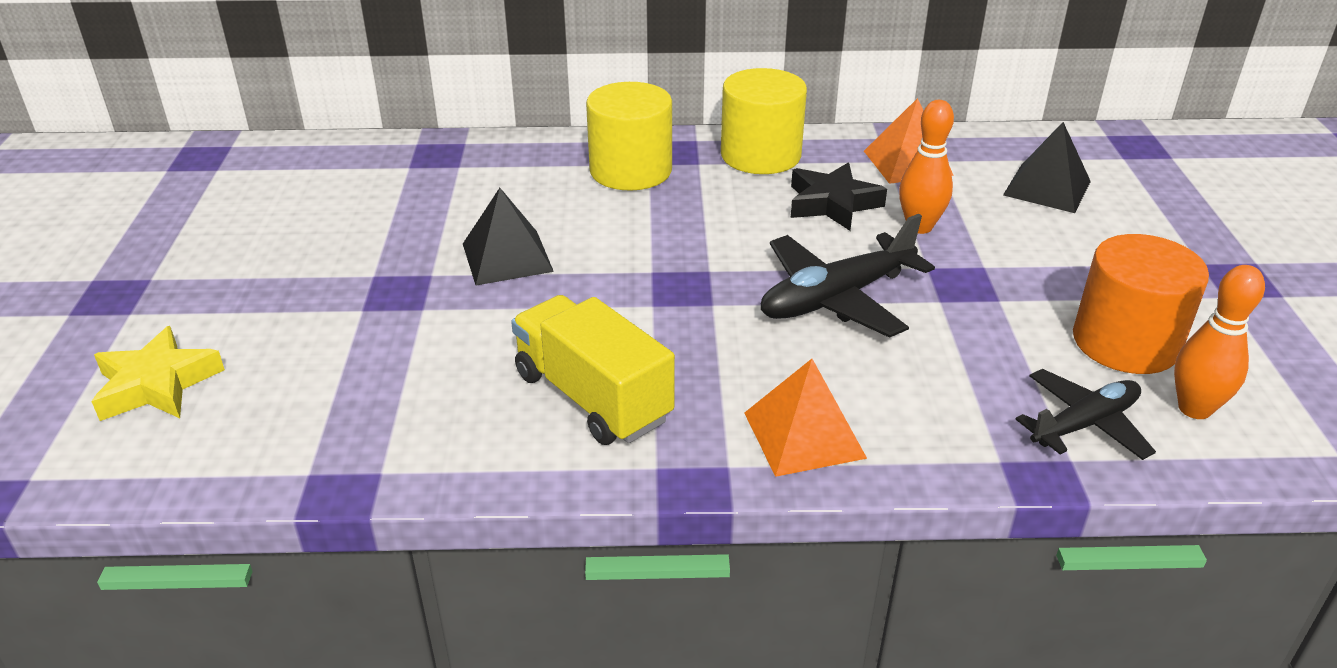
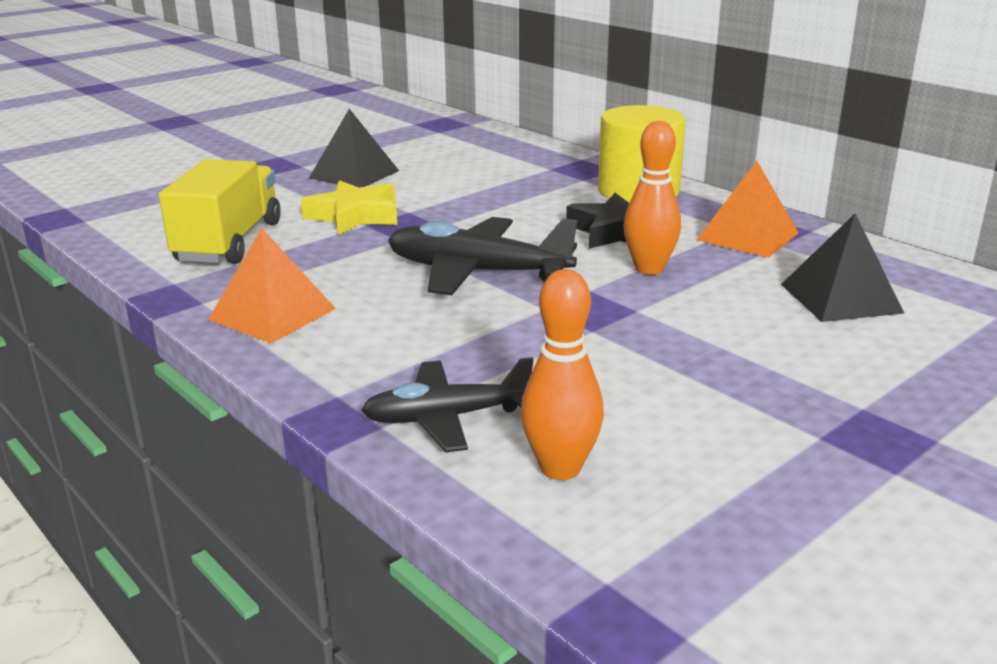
camera: 50 degrees right, 10 degrees down
yellow star [91,326,225,421] -> yellow star moved to [301,180,397,235]
yellow cylinder [586,82,672,191] -> none
black plane [1015,369,1156,460] -> black plane turned 150 degrees clockwise [361,357,534,452]
orange cylinder [1073,234,1209,374] -> none

